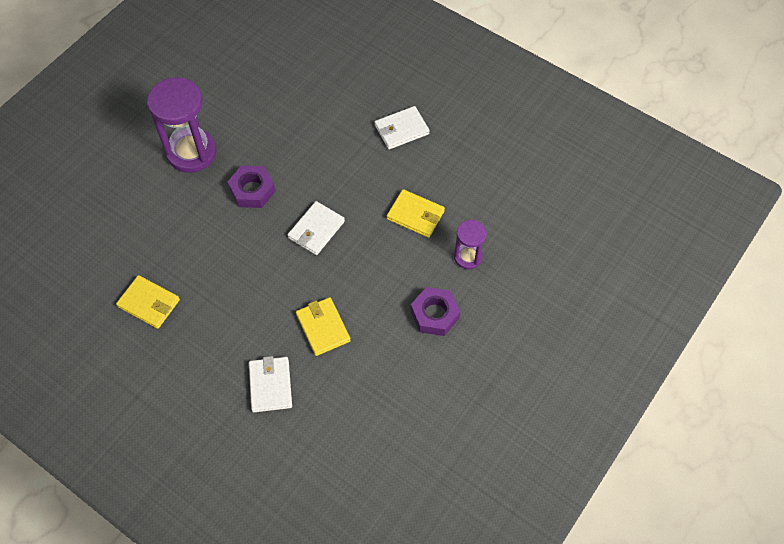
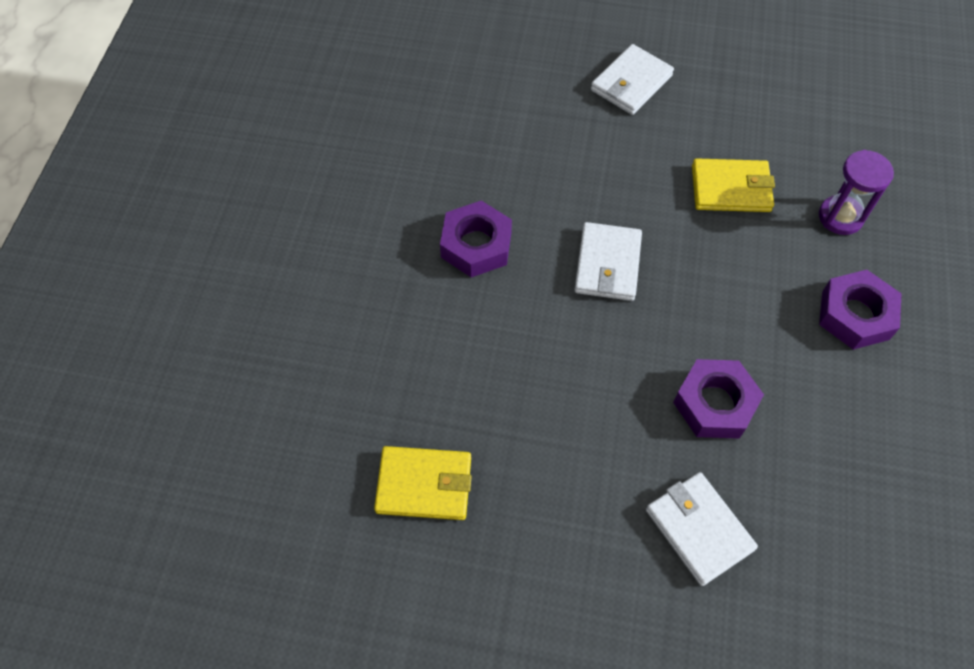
camera: 25 degrees left, 0 degrees up
purple hourglass [147,77,217,173] -> none
yellow wallet [296,297,351,356] -> purple nut [673,359,764,439]

